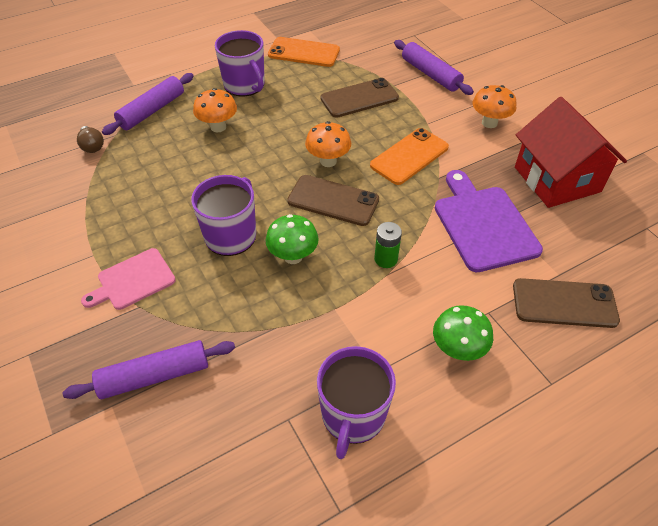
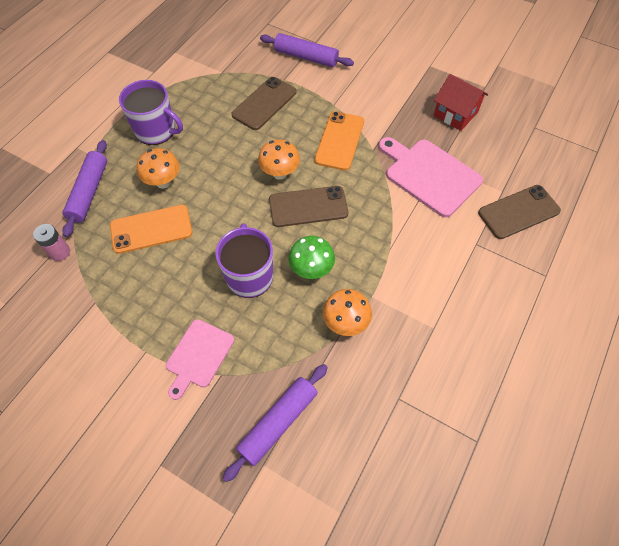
camera: 30 degrees left, 10 degrees up
brown light bulb [77,126,104,153] -> pink battery [33,224,70,261]
orange phone [268,37,340,67] -> orange phone moved to [110,205,192,254]
purple mug [317,346,396,459] -> none
green battery [374,222,402,268] -> none
green mushroom [433,305,493,361] -> none
purple cutting board [435,170,543,272] -> pink cutting board [379,137,483,217]
orange mushroom [473,85,516,128] -> orange mushroom moved to [323,289,372,336]
red house [515,97,627,208] -> red house [434,74,489,131], size x0.64

